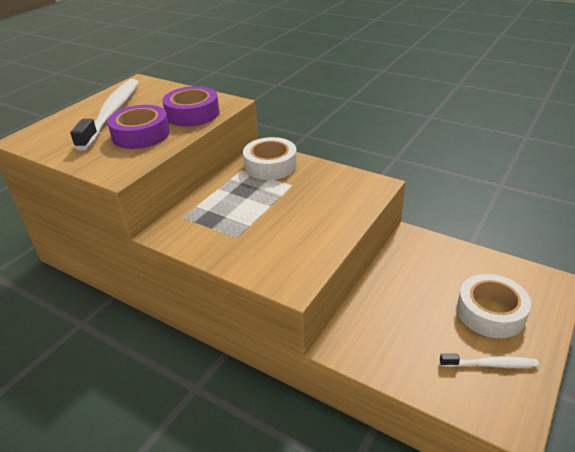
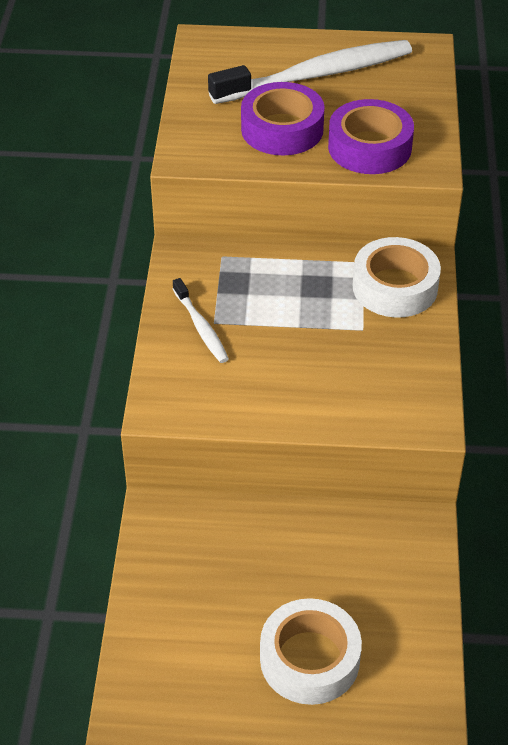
camera: 60 degrees right, 10 degrees up
white toothbrush [440,354,539,368] -> white toothbrush moved to [173,278,229,363]

